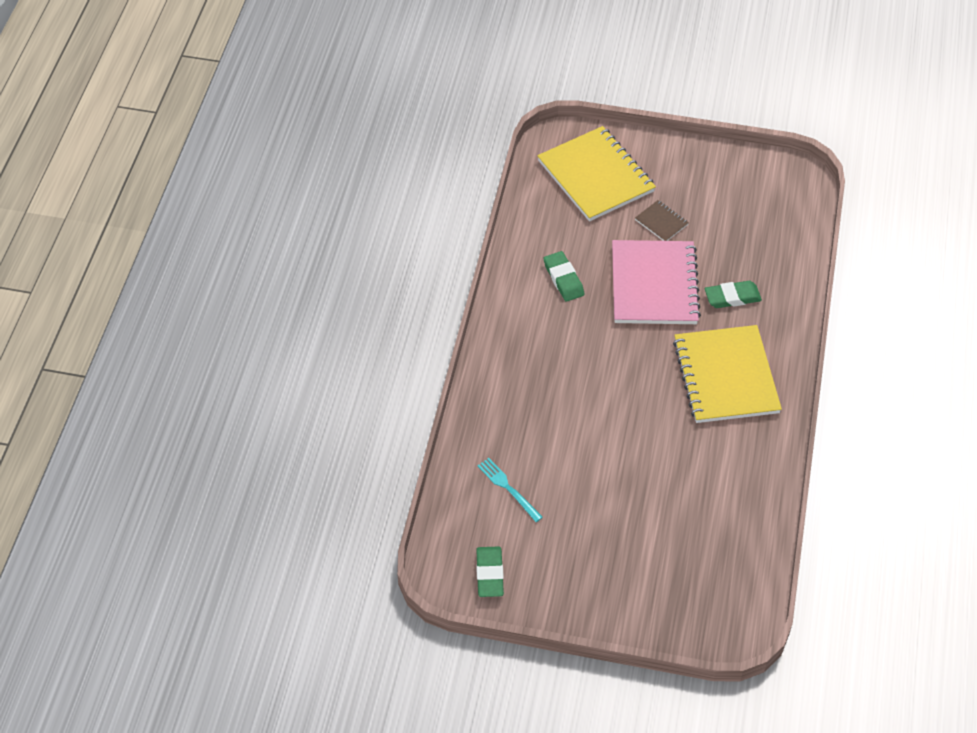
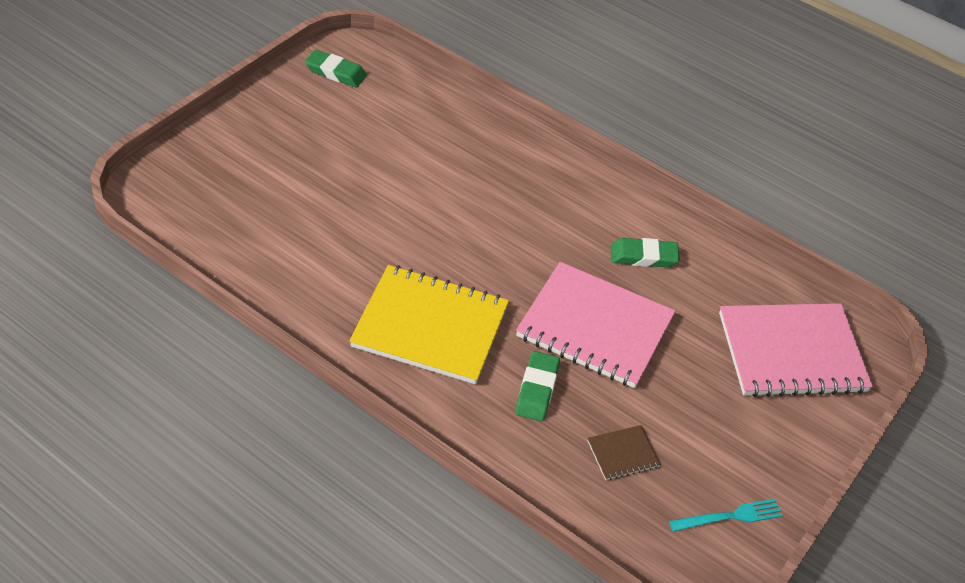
camera: 110 degrees right, 5 degrees down
turquoise fork [477,458,543,522] -> turquoise fork moved to [669,499,783,532]
yellow notebook [537,126,656,221] -> pink notebook [719,303,873,397]
brown notebook [635,200,689,241] -> brown notebook moved to [587,425,661,480]

